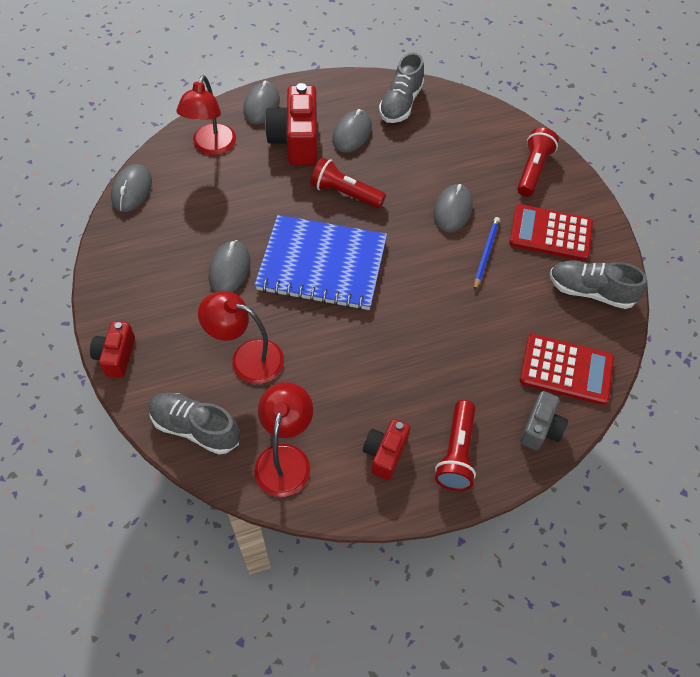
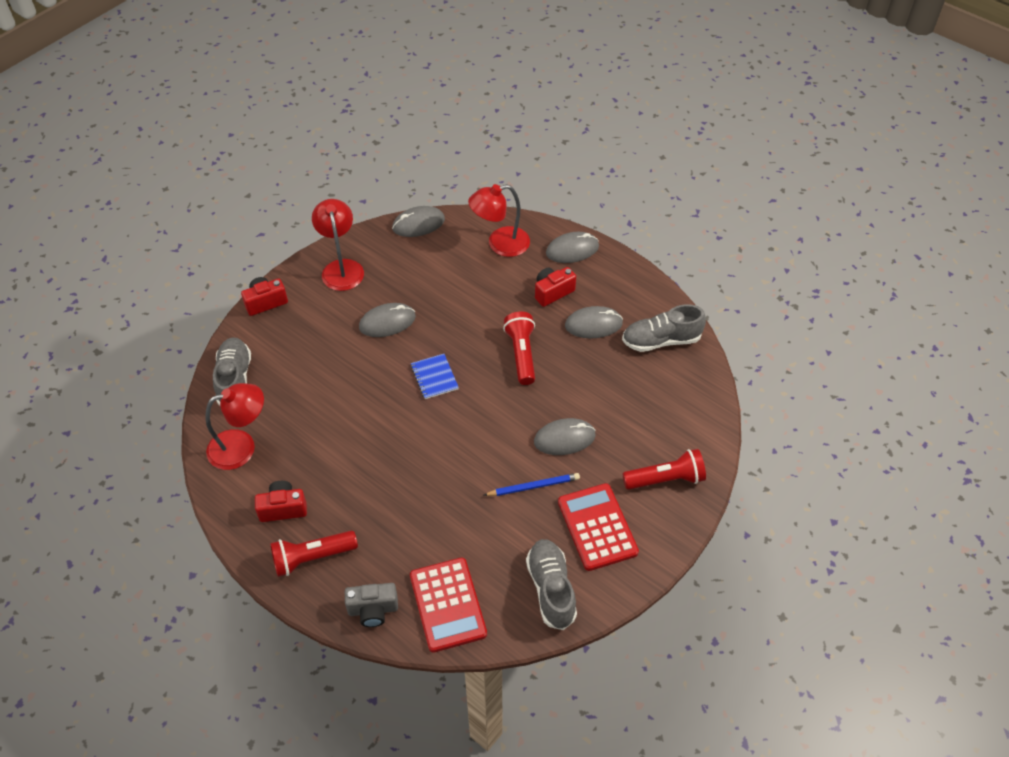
camera: 60 degrees right, 5 degrees down
red lamp [198,291,284,384] -> red lamp moved to [312,199,364,291]
blue notebook [255,215,387,310] -> blue notebook [411,354,459,399], size x0.42
red camera [265,83,317,165] -> red camera [535,267,576,307], size x0.58

